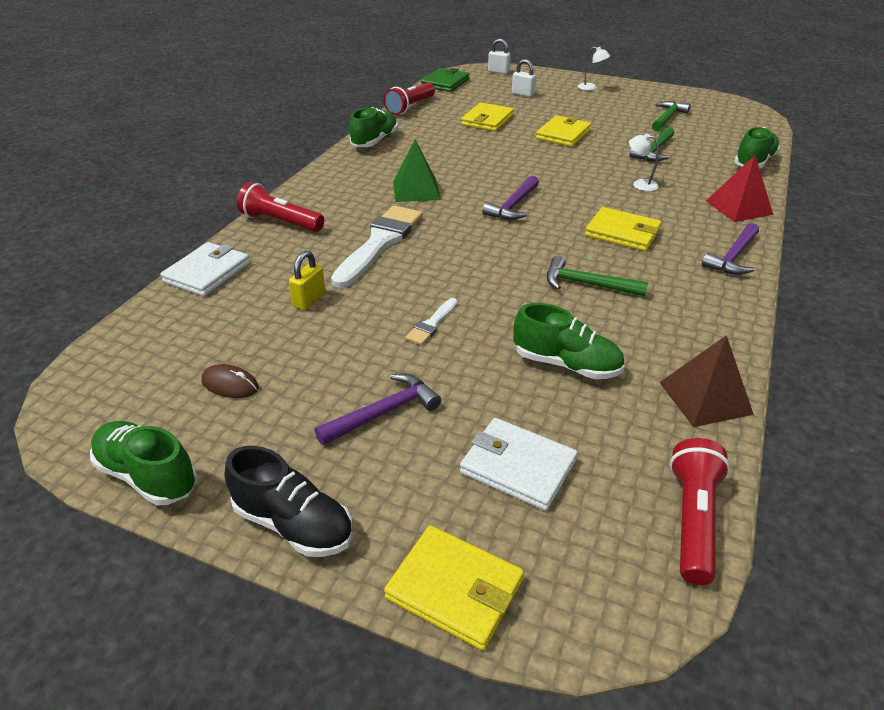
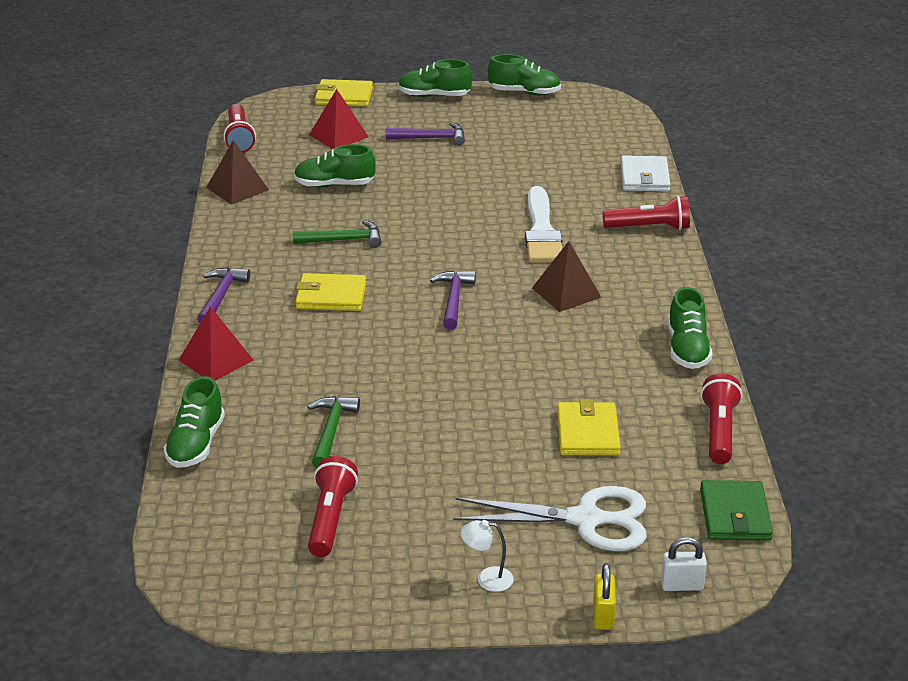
camera: 155 degrees right, 5 degrees down
brown mouse [201,364,259,398] -> none
black shoe [224,446,353,557] -> green shoe [398,59,472,97]
yellow padlock [289,251,325,310] -> yellow padlock moved to [593,563,616,630]
purple hammer [315,374,441,445] -> purple hammer turned 120 degrees counterclockwise [386,122,465,146]
green pyramid [393,139,441,202] -> brown pyramid [532,241,602,312]
white brush [405,298,458,345] -> none
white wallet [460,418,578,511] -> red pyramid [309,89,368,149]
white padlock [512,59,536,97] -> white scissors [453,486,647,551]
yellow wallet [536,116,591,147] -> none
white lamp [629,133,659,191] -> none
green hammer [652,101,691,132] -> red flashlight [308,456,358,557]

